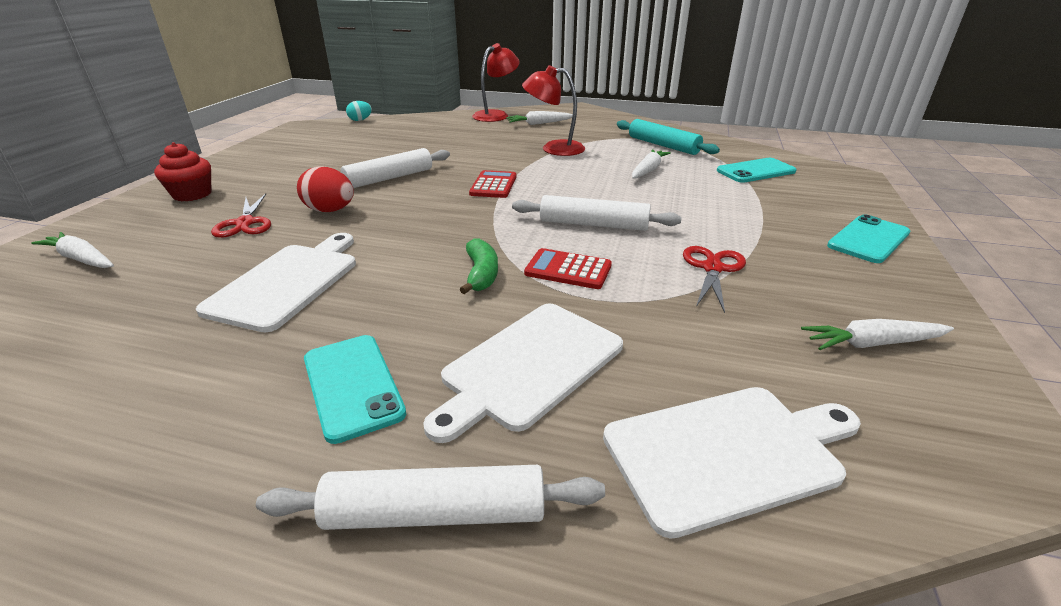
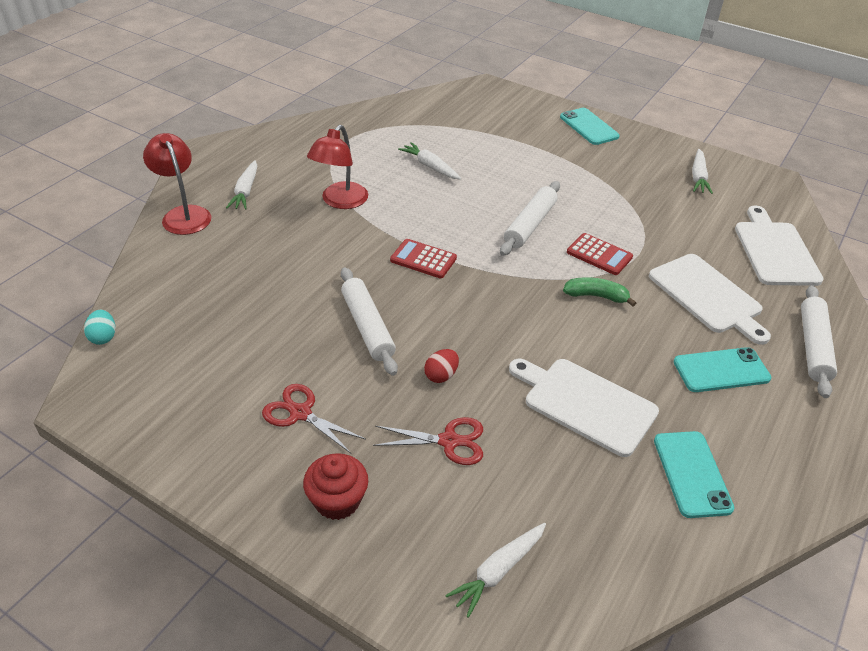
camera: 75 degrees left, 10 degrees up
red egg [297,166,354,212] -> red egg [424,349,459,383], size x0.64
red calculator [524,248,612,289] -> red calculator turned 90 degrees counterclockwise [567,233,633,275]
turquoise rolling pin [617,119,720,155] -> none
red scissors [683,246,746,313] -> red scissors moved to [262,384,366,453]
turquoise phone [717,158,797,183] -> turquoise phone moved to [654,431,734,518]

